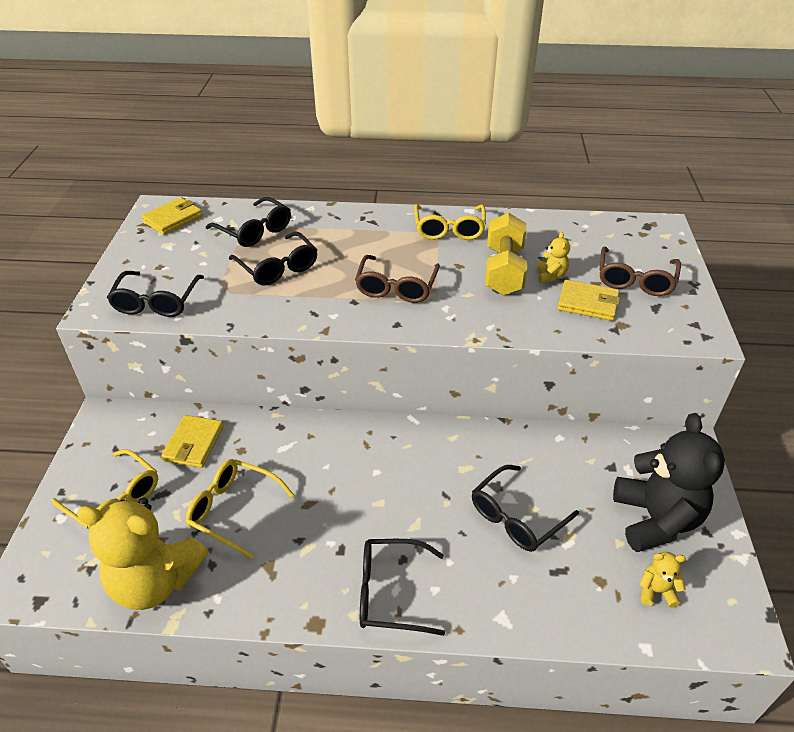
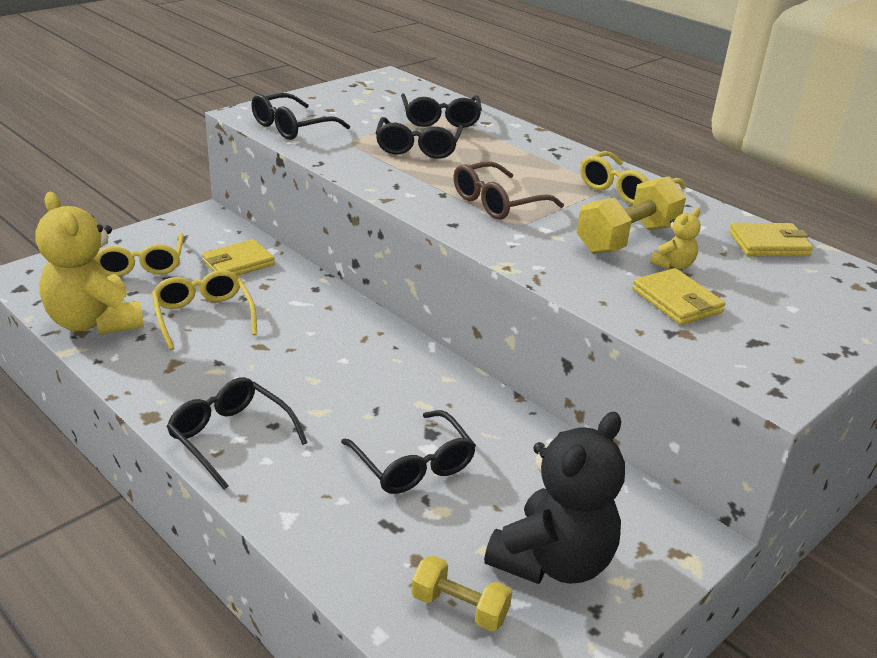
camera: 40 degrees right, 10 degrees down
yellow wallet [141,197,203,235] -> yellow wallet moved to [729,223,813,256]
black glasses [472,465,579,552] -> black glasses turned 120 degrees counterclockwise [341,410,476,494]
brown glasses [600,247,681,296] -> none
yellow teddy bear [639,552,686,608] -> yellow dumbbell [411,555,512,631]

